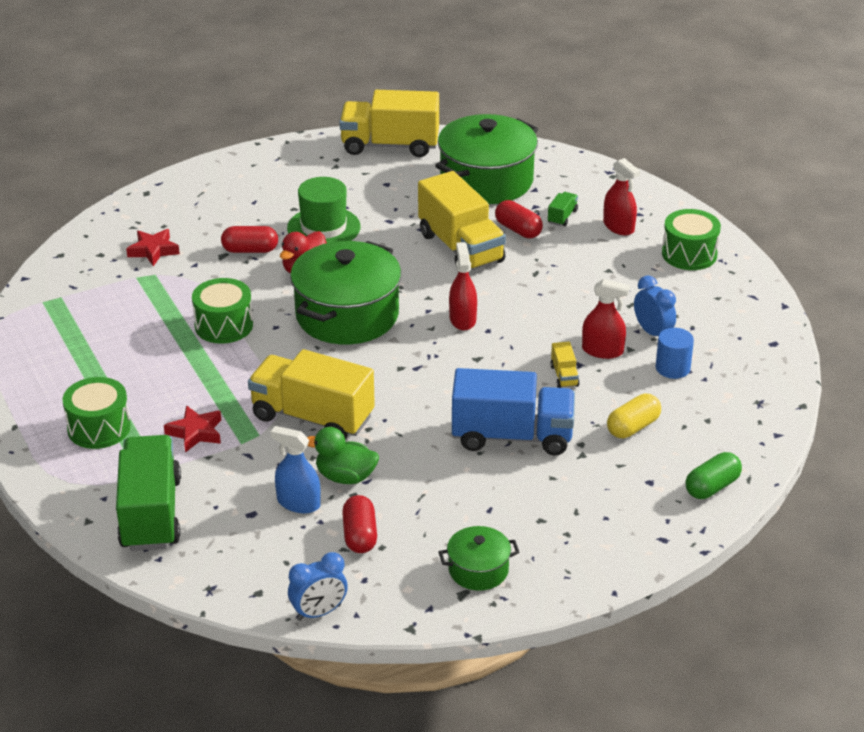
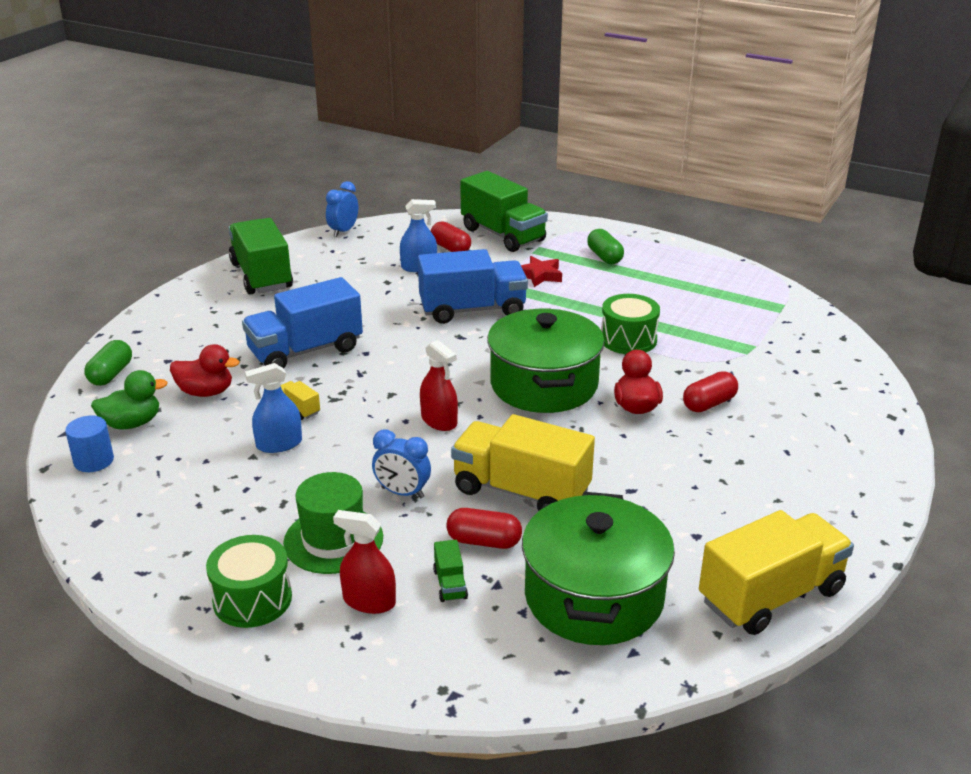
camera: 145 degrees right, 5 degrees down
green drum [63,377,131,449] -> green capsule [587,229,624,264]
red star [126,229,180,266] -> none
yellow truck [248,349,375,439] -> blue truck [418,249,528,324]
green hat [287,177,361,243] -> green hat moved to [283,472,383,574]
green duck [307,427,379,484] -> green duck moved to [91,370,168,429]
red capsule [342,495,377,553] -> red capsule moved to [431,221,471,252]
green pot [439,526,520,591] -> green truck [228,218,293,295]
red spray bottle [582,279,630,359] -> blue spray bottle [245,363,302,453]
yellow capsule [607,394,661,438] -> red duck [170,344,240,397]
blue clock [634,275,676,336] -> blue clock moved to [372,429,431,498]
blue cylinder [656,328,694,379] -> blue cylinder moved to [65,416,114,472]

